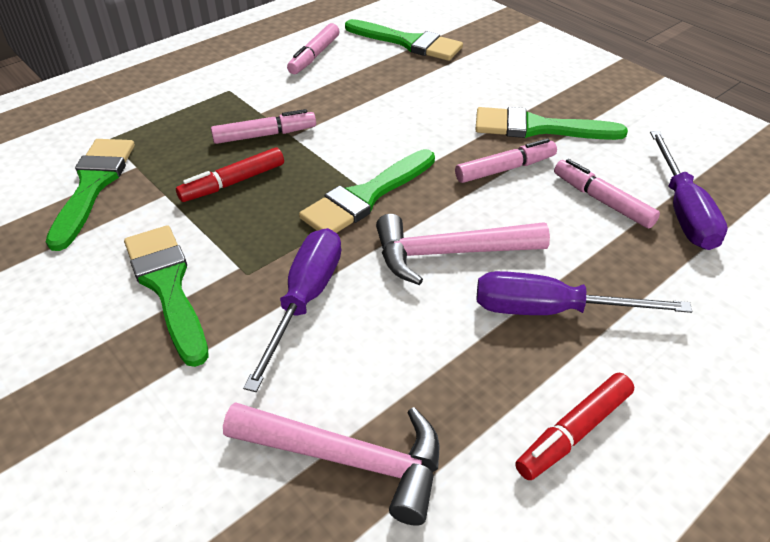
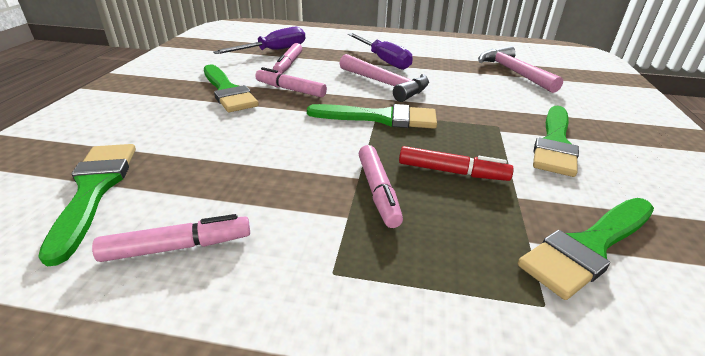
camera: 130 degrees left, 10 degrees down
pink marker [211,109,316,144] -> pink marker turned 135 degrees counterclockwise [358,145,403,228]
purple screwdriver [243,228,341,392] -> none
red marker [515,373,634,480] -> none

